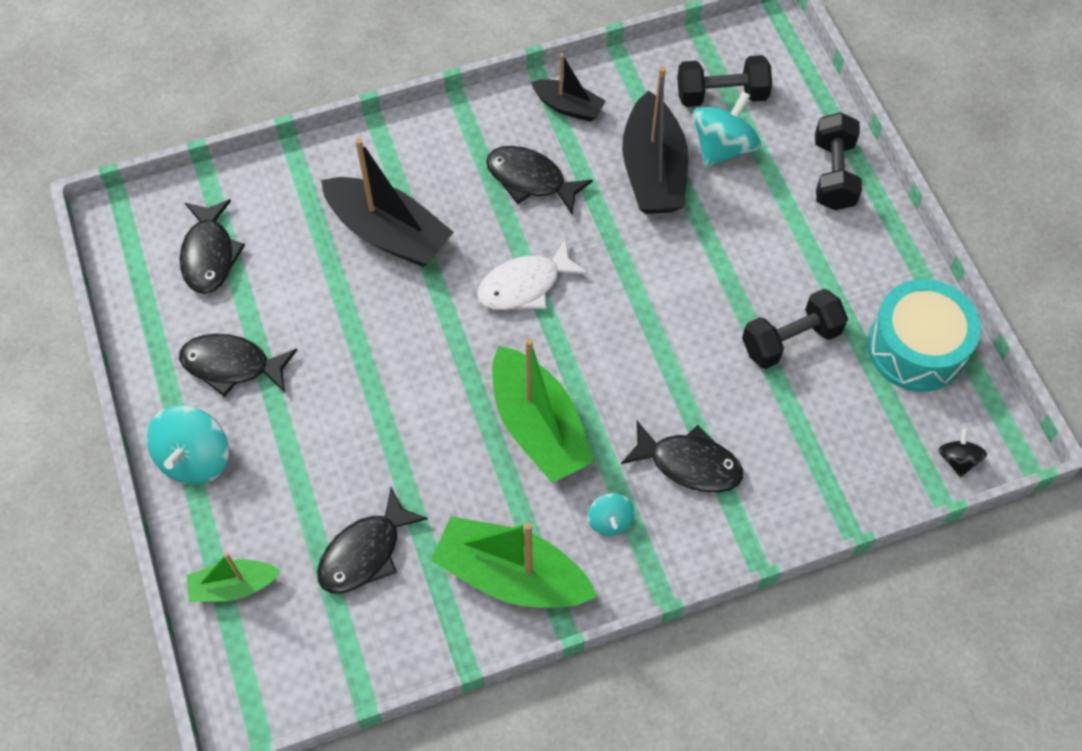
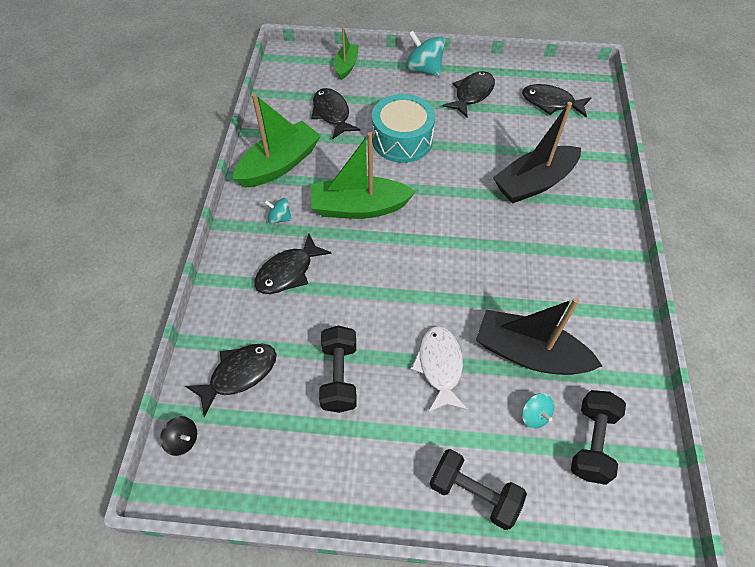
camera: 115 degrees right, 5 degrees down
white fish [477,238,588,310] -> white fish moved to [411,326,468,412]
black fish [486,146,593,214] -> black fish moved to [185,344,277,417]
black boat [531,54,606,122] -> none
turquoise spinning top [693,91,761,167] -> turquoise spinning top [522,393,554,428], size x0.54
turquoise drum [867,279,981,392] -> turquoise drum moved to [372,94,435,163]

